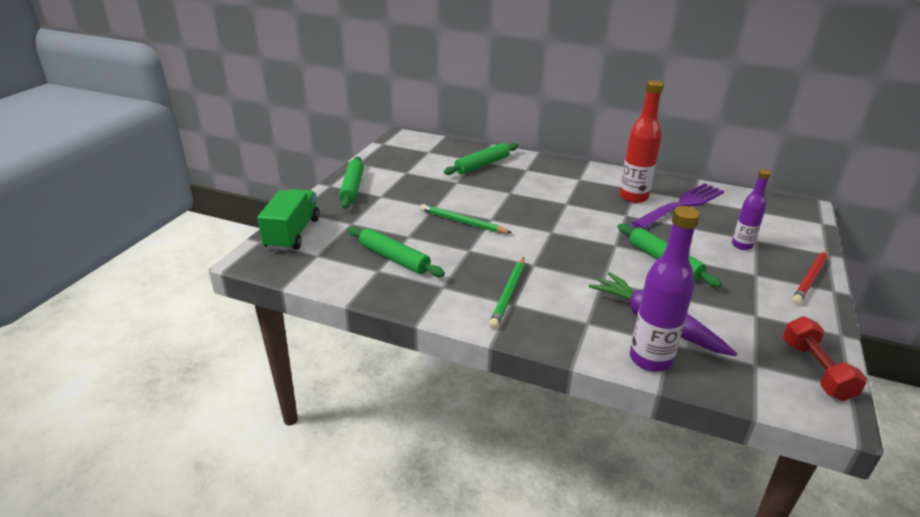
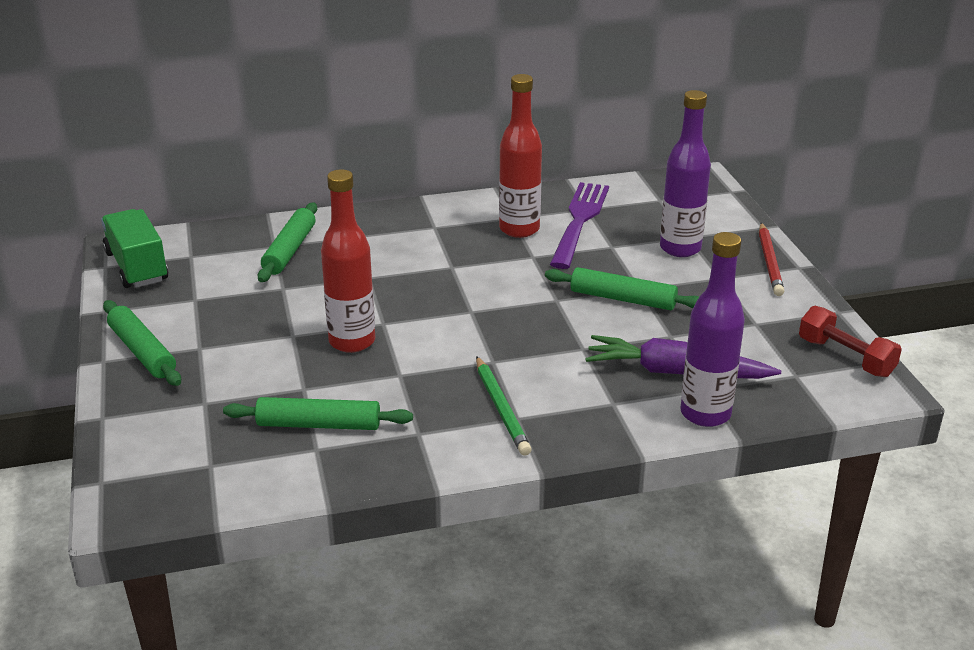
camera: 35 degrees left, 0 degrees up
green truck [257,189,320,251] -> green truck moved to [101,209,168,288]
green pencil [420,204,512,233] -> red bottle [321,169,375,353]
purple bottle [732,169,771,250] -> purple bottle [660,90,711,257], size x1.61

